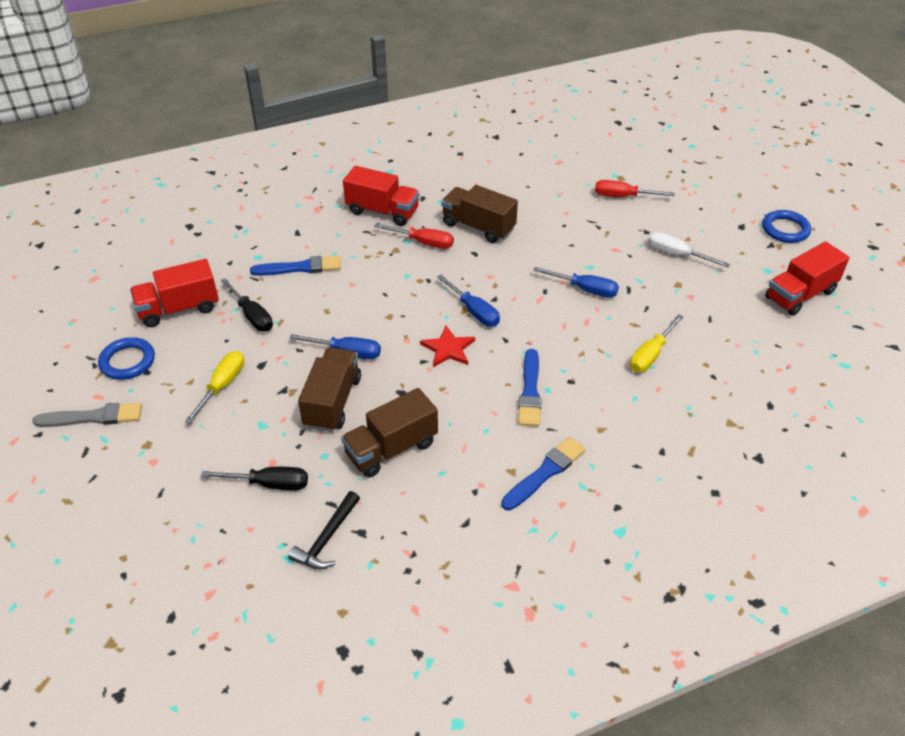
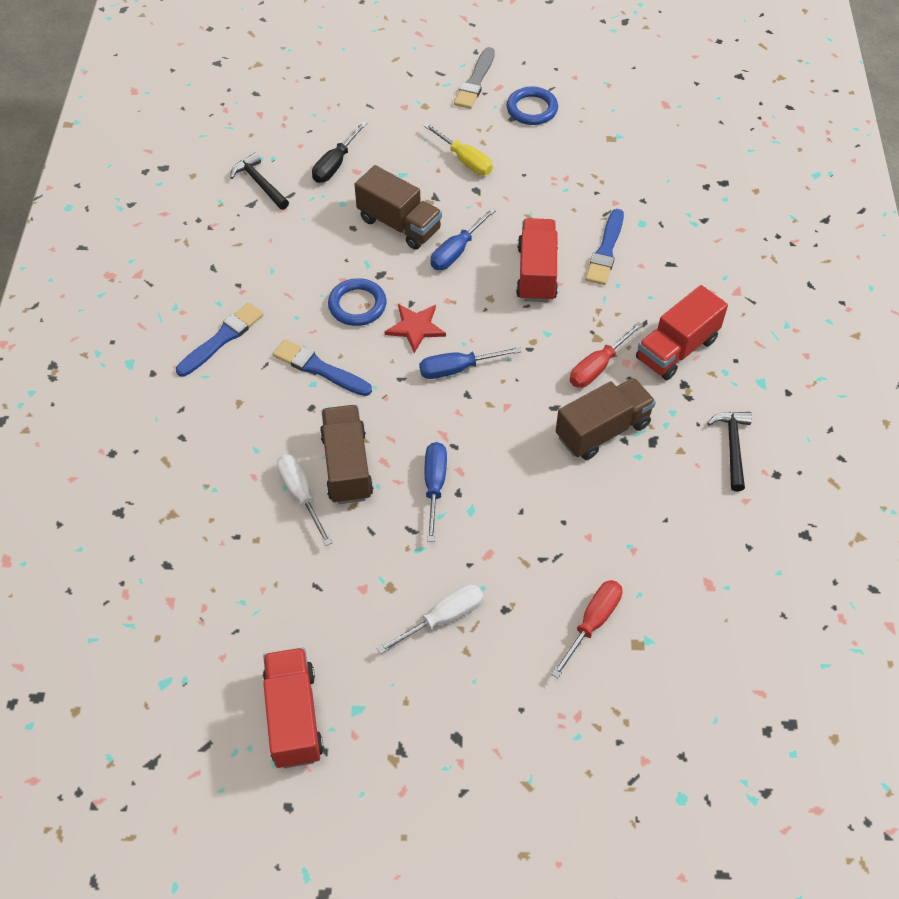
camera: 115 degrees right, 10 degrees up
red truck [130,259,219,327] -> red truck moved to [516,218,558,302]
black screwdriver [221,278,273,331] -> none
brown truck [341,388,438,477] -> brown truck moved to [320,405,373,504]
blue brush [501,437,586,510] -> blue brush turned 120 degrees counterclockwise [176,303,264,377]
blue screwdriver [533,267,619,298] -> blue screwdriver turned 135 degrees clockwise [425,442,447,542]
yellow screwdriver [630,314,683,372] -> white screwdriver [277,454,332,546]
blue ring [762,210,811,243] -> blue ring moved to [328,278,387,326]
none -> black hammer [707,412,752,492]

